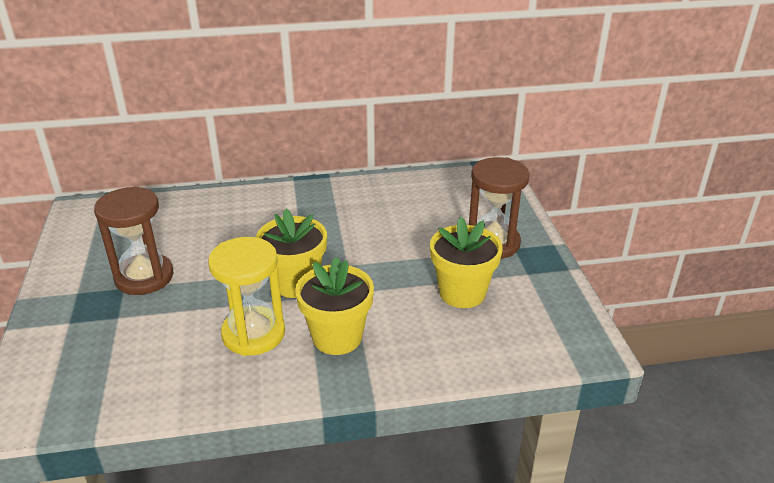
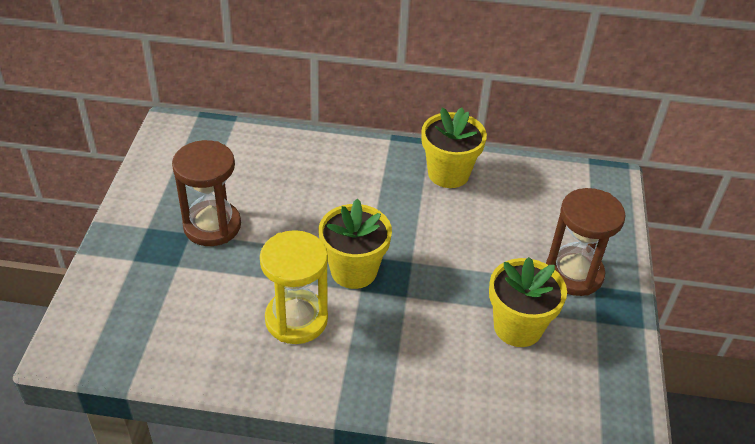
camera: 15 degrees right, 10 degrees up
yellow flower pot [295,257,374,355] -> yellow flower pot moved to [422,107,487,188]

